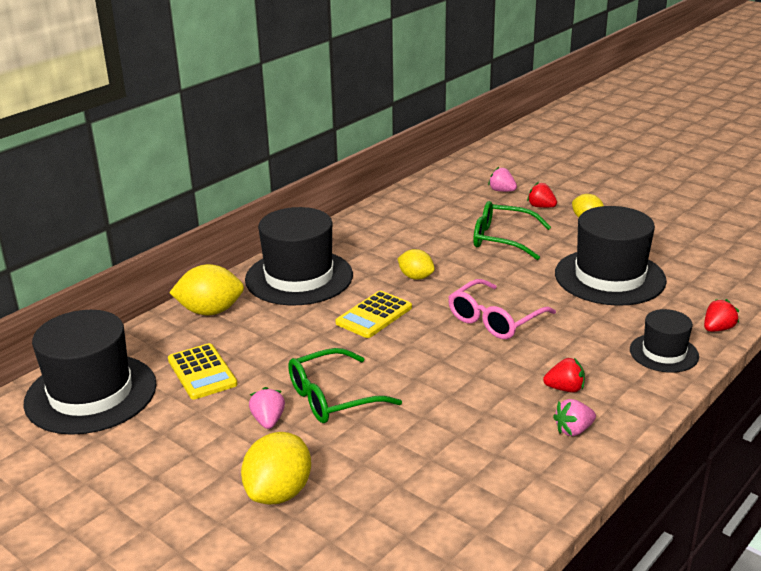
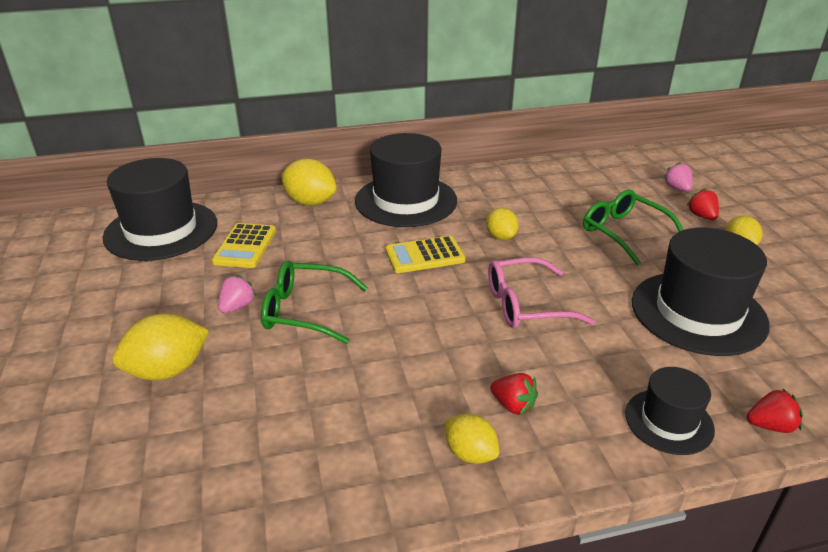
camera: 35 degrees right, 5 degrees up
pink strawberry [553,399,596,436] -> yellow lemon [445,414,499,464]

